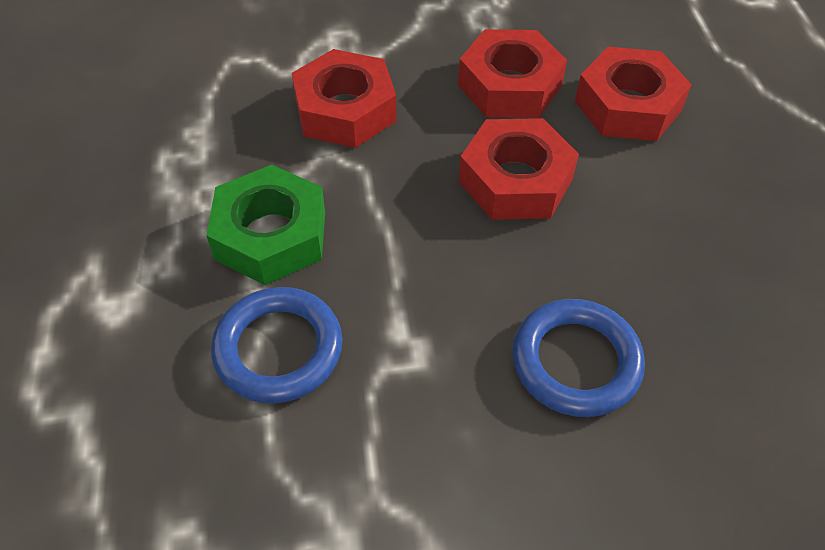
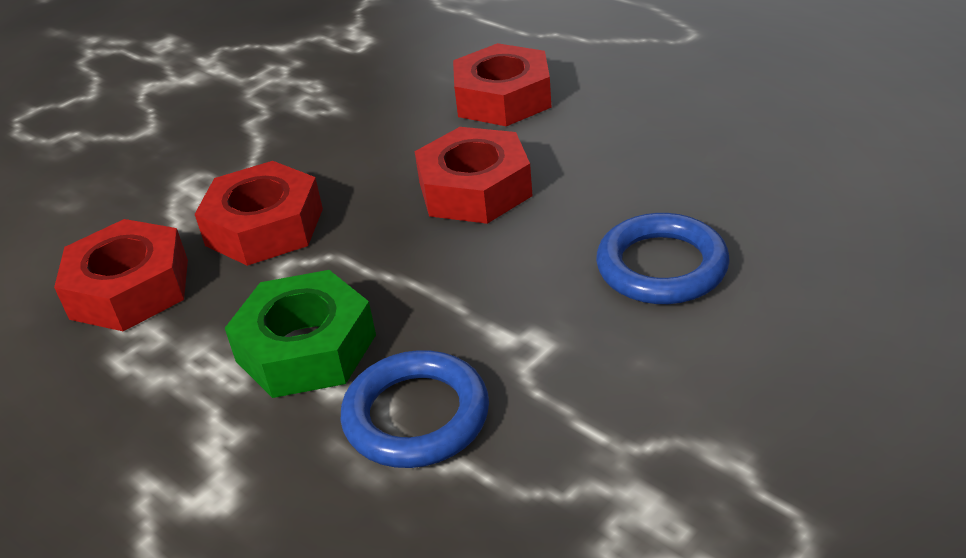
camera: 35 degrees left, 15 degrees down
red nut [458,29,567,118] -> red nut moved to [54,219,188,331]

